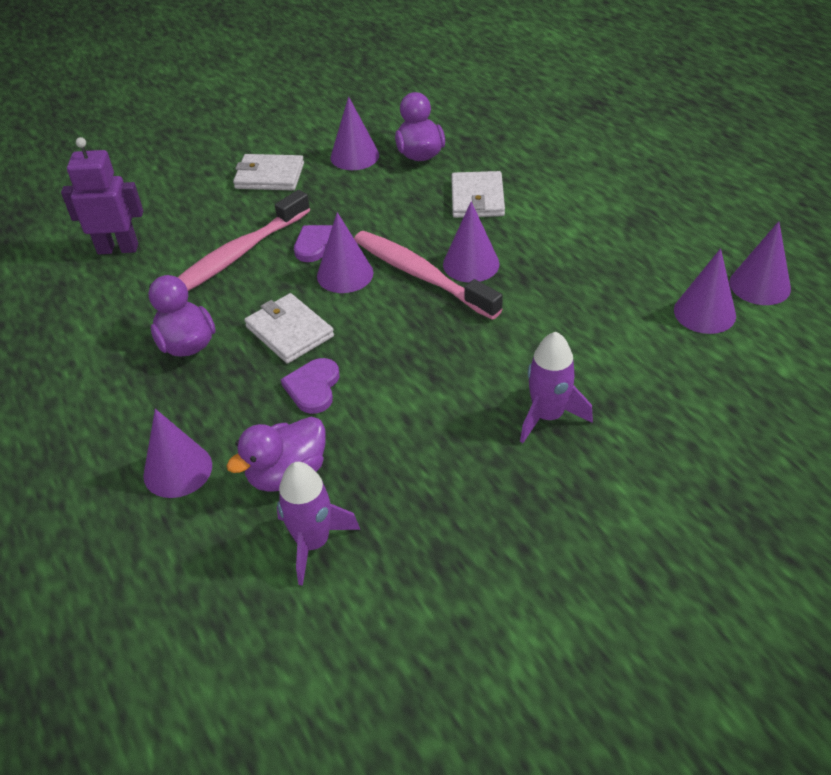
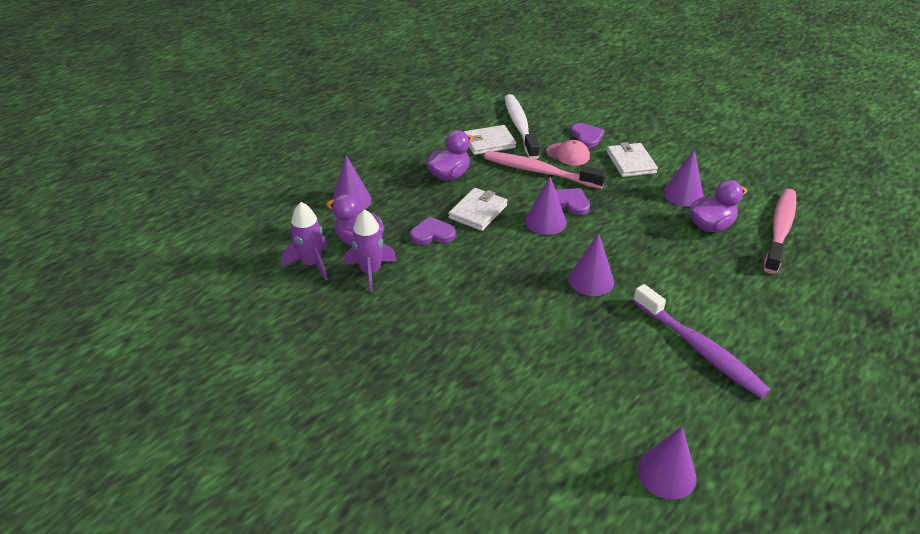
camera: 70 degrees right, 5 degrees down
purple robot [61,137,143,255] -> white toothbrush [504,94,540,159]
pink toothbrush [354,231,503,320] -> pink toothbrush moved to [764,189,796,274]
white wallet [451,171,505,218] -> white wallet moved to [464,125,516,155]
purple rocket [520,332,593,443] -> purple rocket moved to [345,209,397,292]
purple cone [674,248,736,334] -> none
none -> pink cap [546,140,590,166]
none -> purple heart [571,123,605,148]
none -> purple toothbrush [633,284,771,398]

